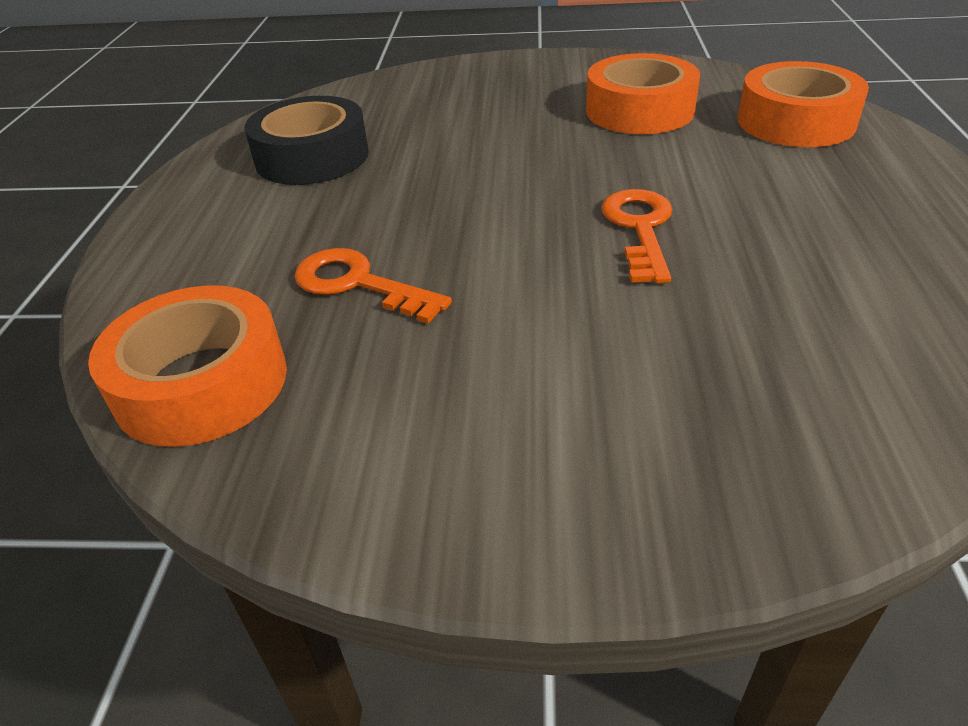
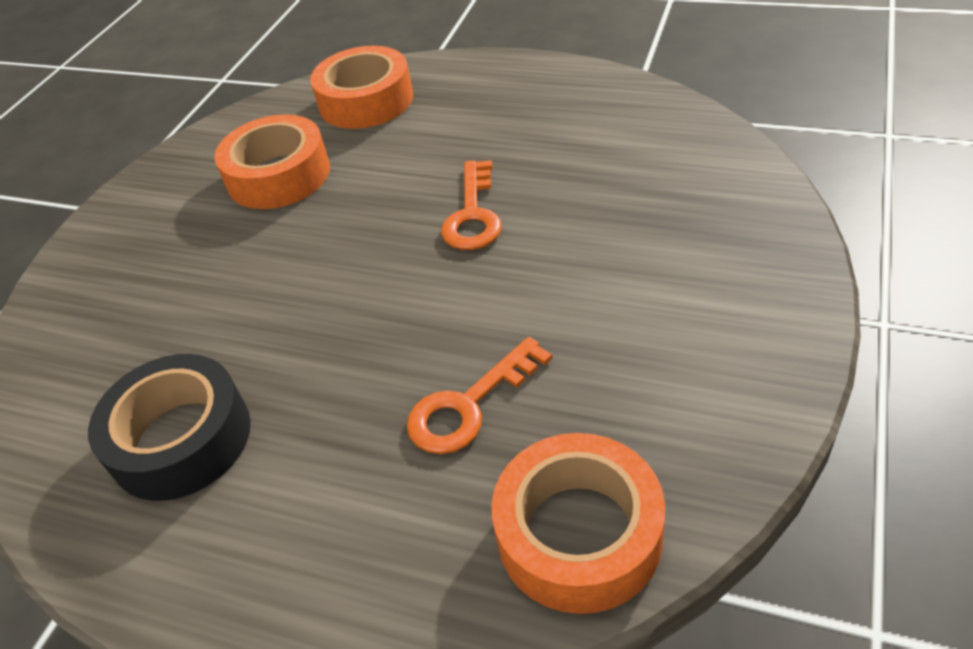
camera: 70 degrees left, 5 degrees up
orange key [601,189,673,283] -> orange key turned 105 degrees counterclockwise [441,160,502,250]

